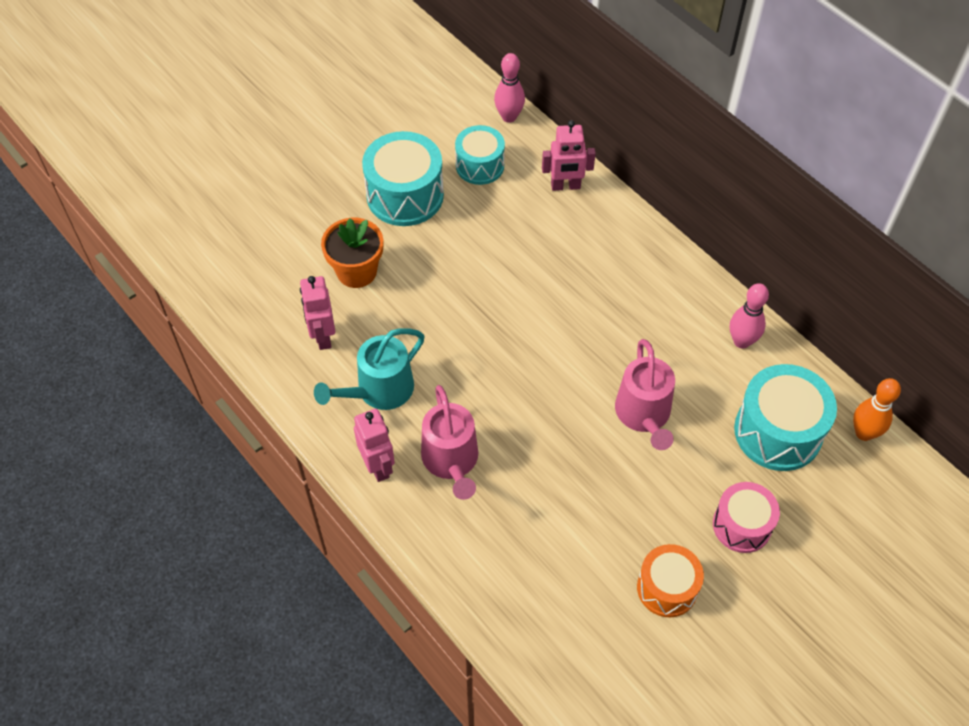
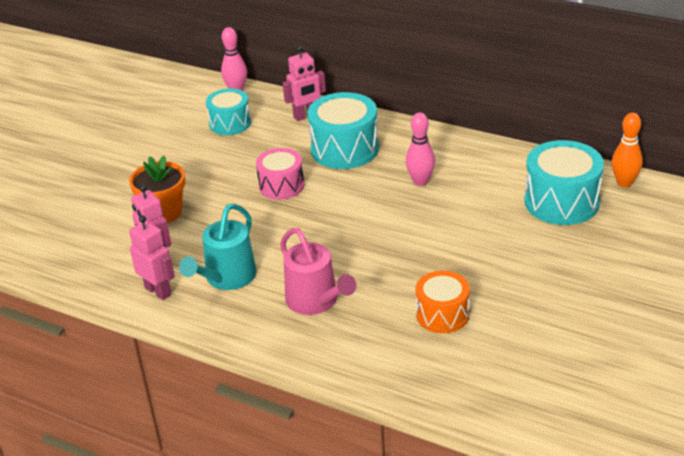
camera: 20 degrees left, 20 degrees down
pink robot [354,409,395,482] -> pink robot moved to [129,215,175,300]
turquoise drum [362,131,444,226] -> turquoise drum moved to [307,92,379,169]
pink watering can [615,339,675,450] -> none
orange drum [637,544,704,617] -> orange drum moved to [416,271,470,333]
pink drum [713,482,780,553] -> pink drum moved to [256,148,304,200]
pink bowling pin [730,283,769,349] -> pink bowling pin moved to [406,112,435,186]

